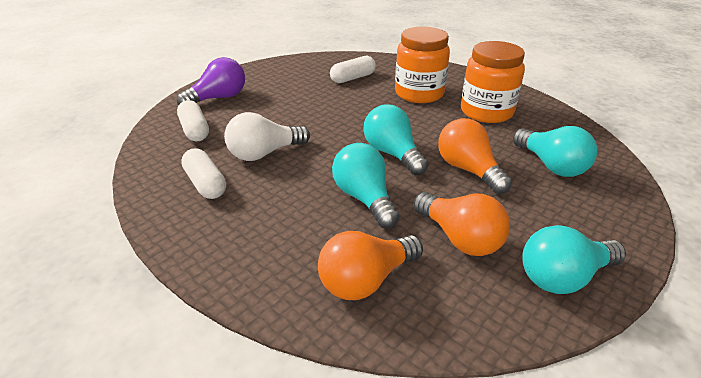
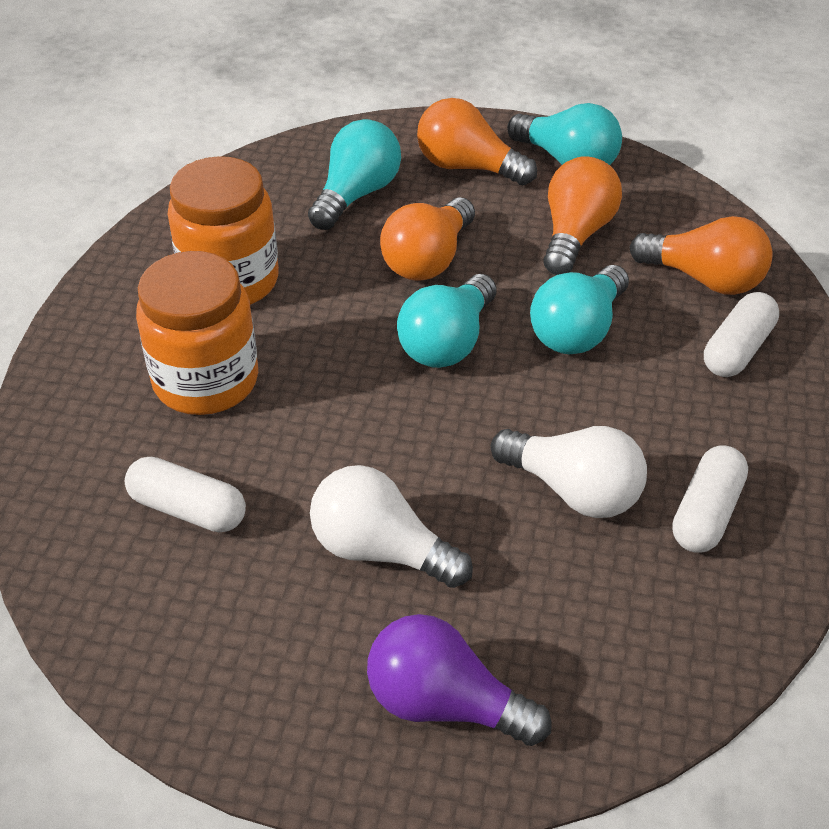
camera: 120 degrees left, 10 degrees up
white capsule [177,100,209,141] -> white capsule moved to [704,292,779,377]
none -> white light bulb [310,465,473,588]
none -> orange light bulb [417,98,537,185]

